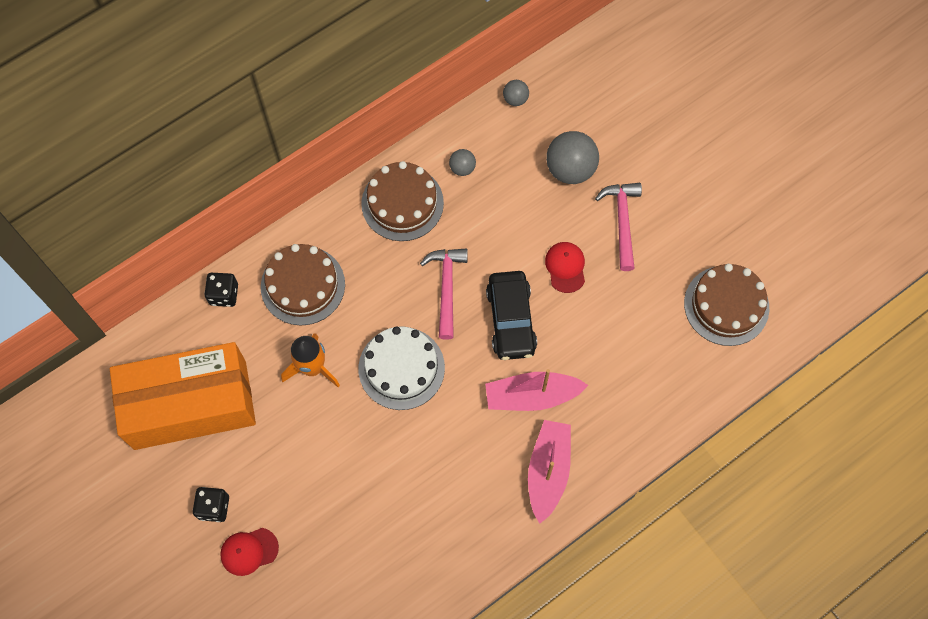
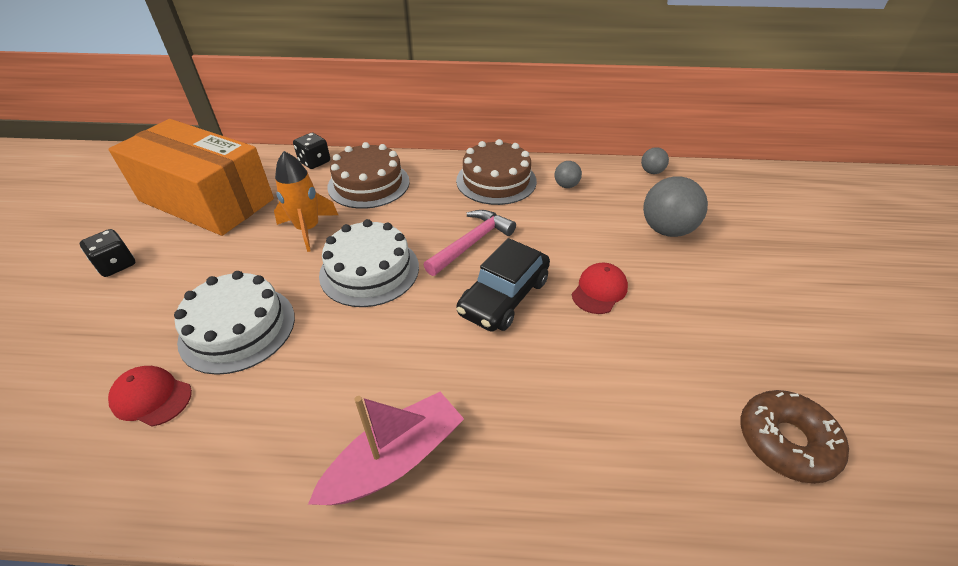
camera: 40 degrees right, 25 degrees down
red cap [220,528,279,576] -> red cap moved to [108,366,192,427]
pink boat [485,369,588,411] -> none
pink hammer [595,183,642,271] -> none
brown cake [684,264,769,346] -> brown donut [740,390,849,484]
none -> white cake [174,271,295,375]

